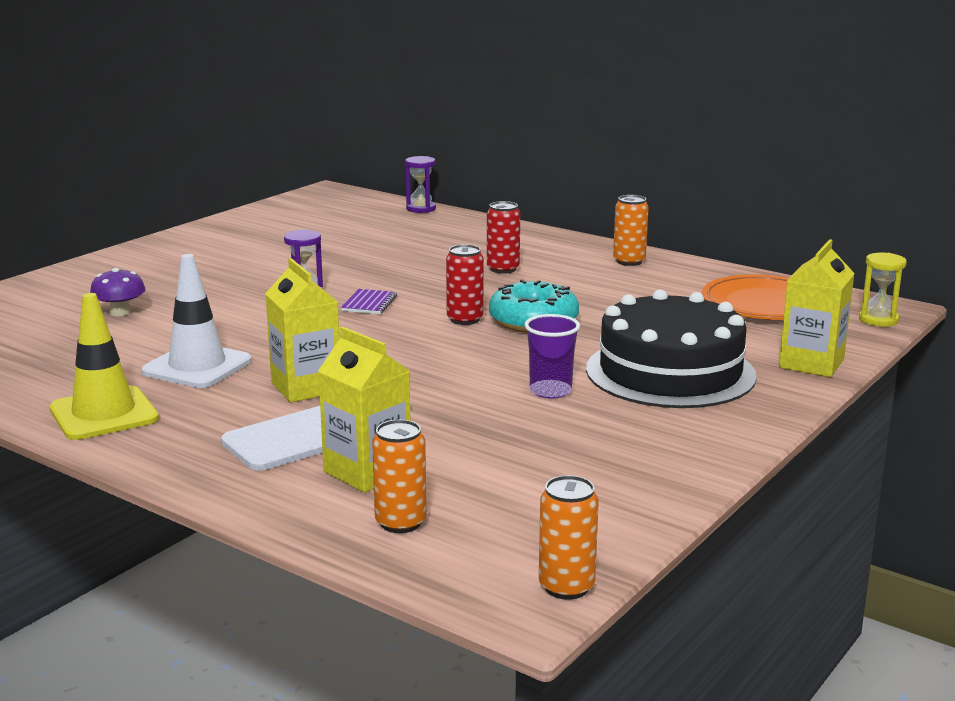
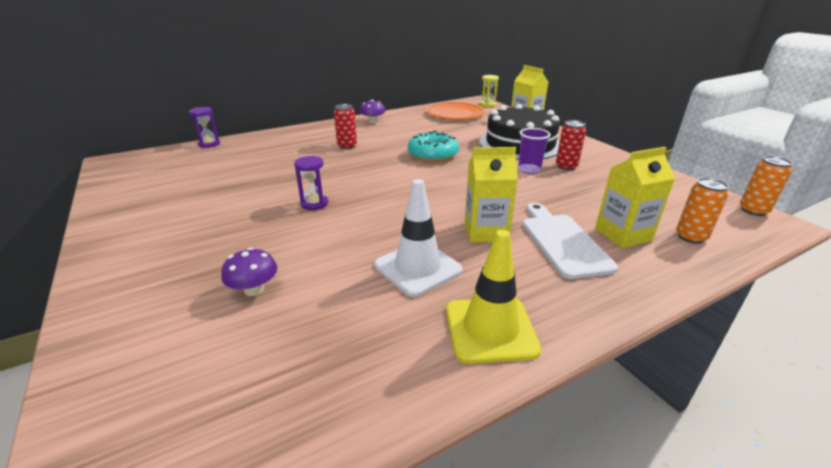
camera: 65 degrees left, 10 degrees up
purple notebook [341,289,397,314] -> none
red can [446,244,484,325] -> red can moved to [556,120,586,170]
orange can [613,195,649,266] -> purple mushroom [360,100,385,124]

